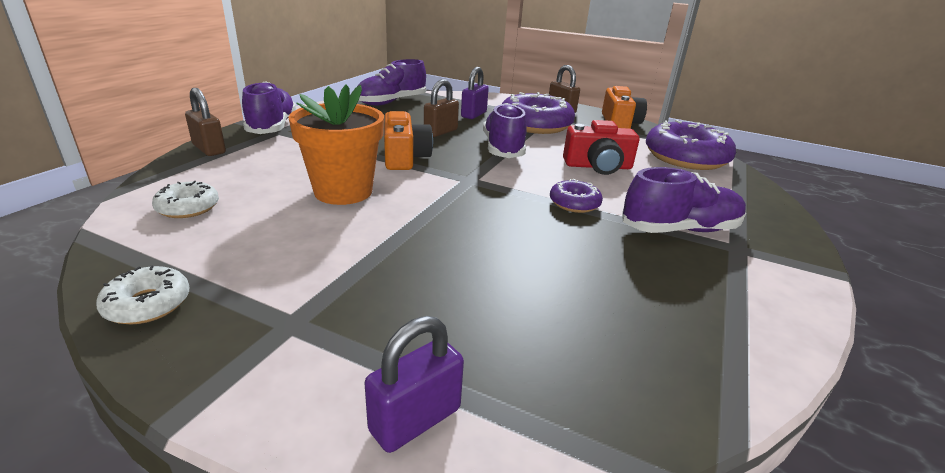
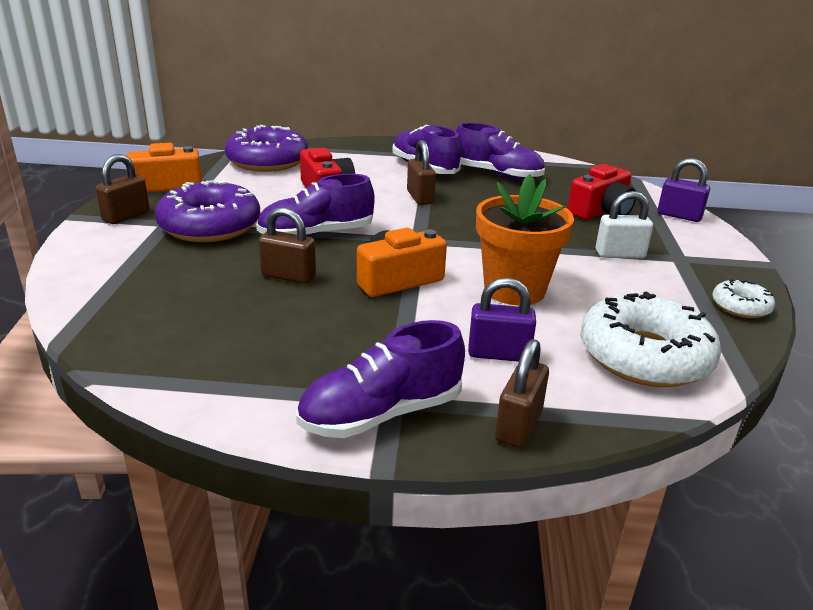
camera: 110 degrees left, 0 degrees up
white donut [152,181,219,218] -> white donut [580,291,722,387], size x2.04
purple shoe [357,59,426,106] -> purple shoe moved to [456,123,545,180]
purple padlock [461,67,489,119] -> purple padlock moved to [468,277,536,362]
purple donut [550,179,603,213] -> brown padlock [407,140,436,205]
none -> red camera [567,164,636,220]
none -> white padlock [596,191,653,258]

